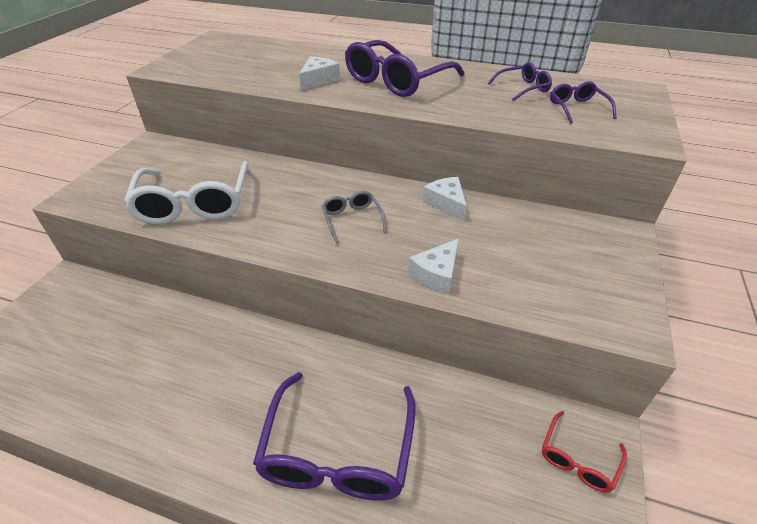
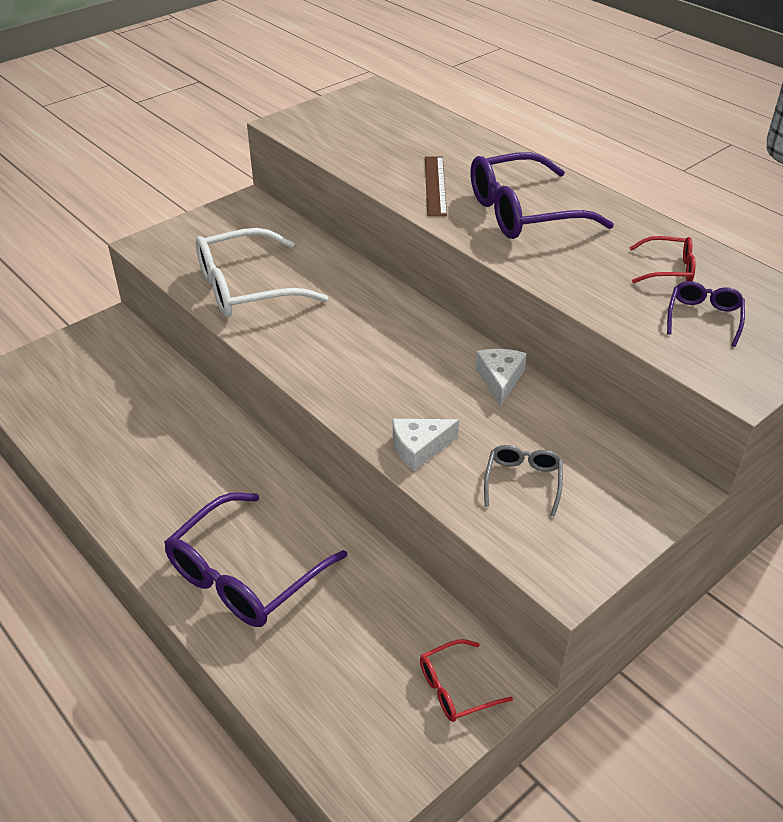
camera: 30 degrees right, 0 degrees up
white glasses [124,161,248,224] -> white glasses turned 45 degrees clockwise [196,228,328,318]
white cheese [299,56,340,90] -> brown ruler [425,157,447,216]
grey glasses [322,191,387,243] -> grey glasses moved to [484,445,563,517]
purple glasses [488,62,552,101] -> red glasses [630,236,696,283]

